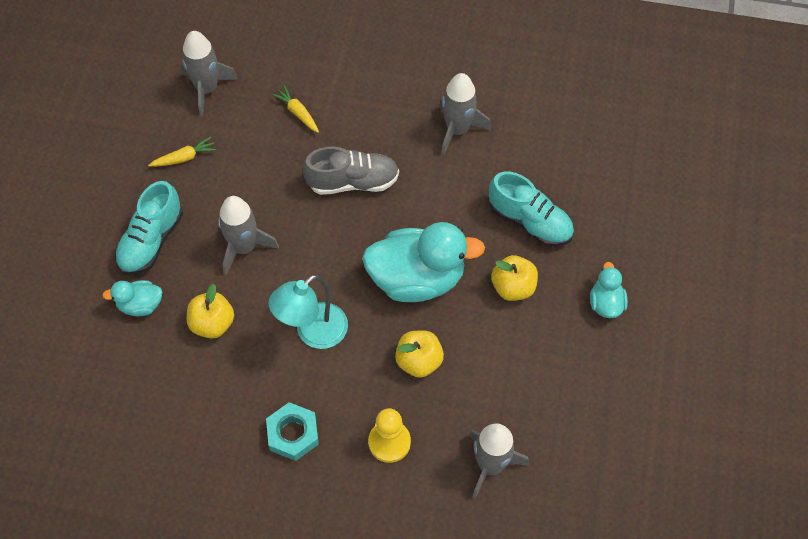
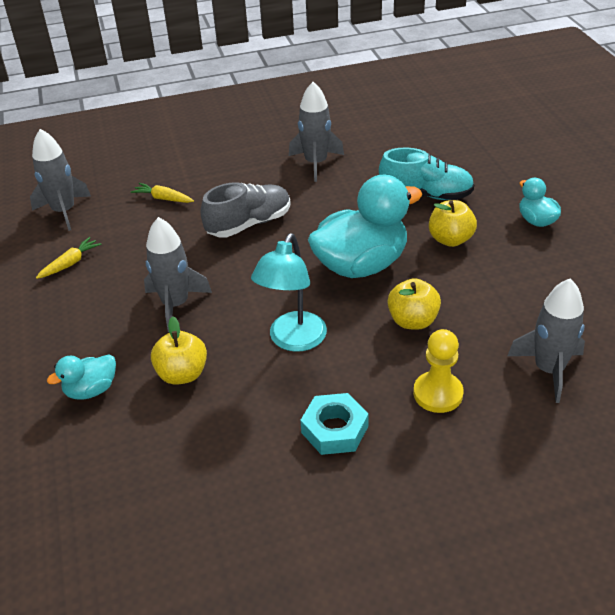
camera: 25 degrees left, 20 degrees down
turquoise shoe [115,181,183,275] -> none

